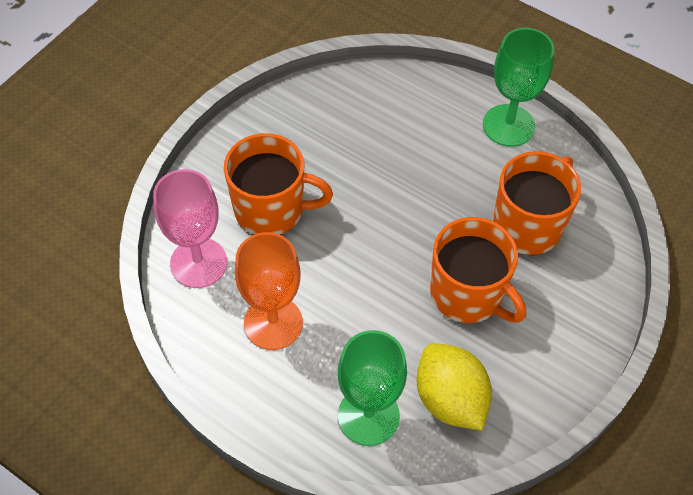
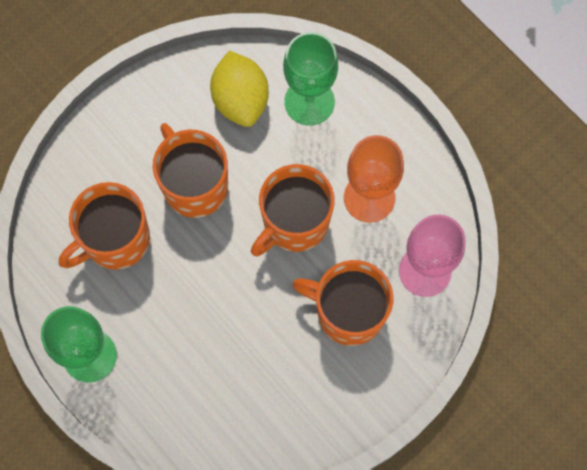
camera: 165 degrees left, 15 degrees up
none -> orange mug [251,164,335,257]

